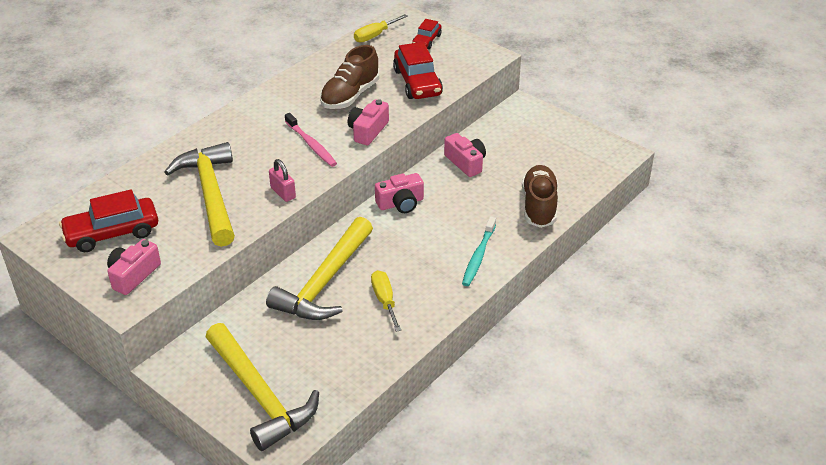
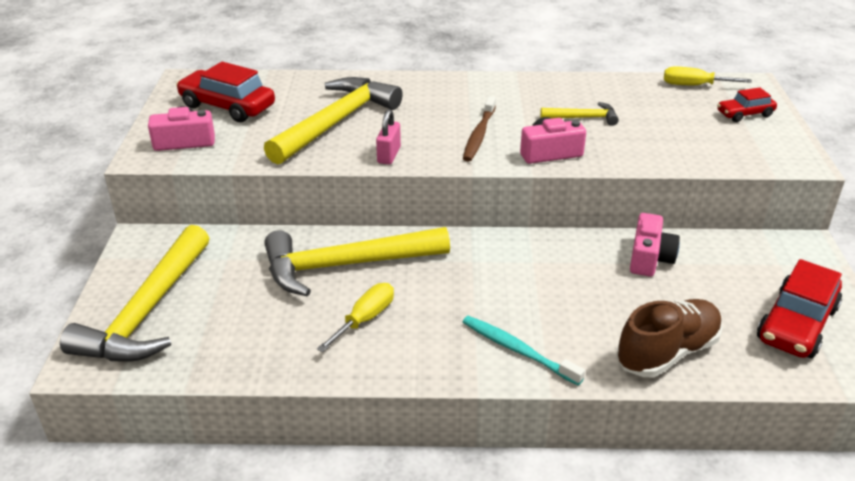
camera: 50 degrees right, 5 degrees down
pink toothbrush [285,113,337,167] -> brown toothbrush [463,96,496,161]
brown shoe [320,45,379,109] -> yellow hammer [540,102,619,126]
pink camera [375,173,424,213] -> none
red car [393,42,443,99] -> red car moved to [757,259,842,358]
turquoise toothbrush [462,217,496,286] -> turquoise toothbrush turned 60 degrees clockwise [463,316,585,385]

